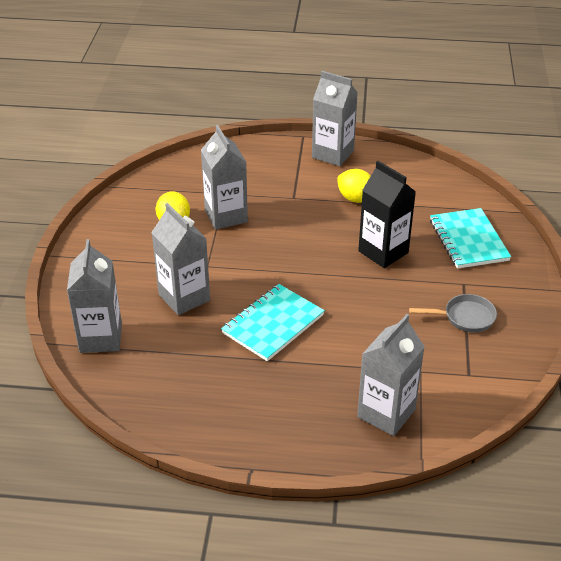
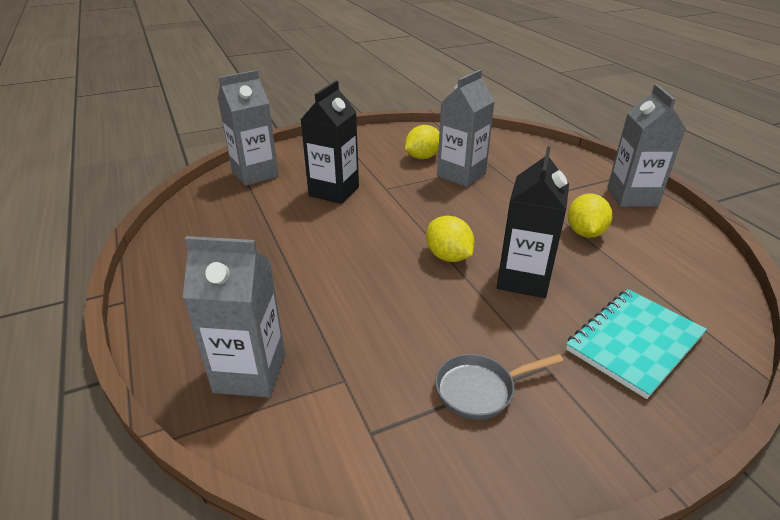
camera: 60 degrees right, 5 degrees down
grey carton [151,203,210,315] -> black carton [300,81,359,204]
turquoise notebook [221,284,325,361] -> none
grey pan [409,294,497,332] -> grey pan turned 105 degrees clockwise [435,354,563,420]
none -> yellow lemon [426,216,474,262]

